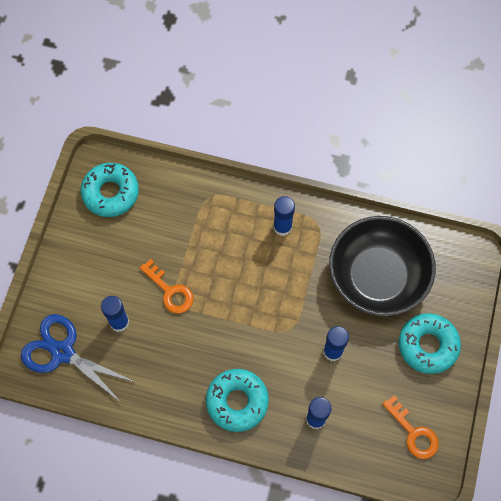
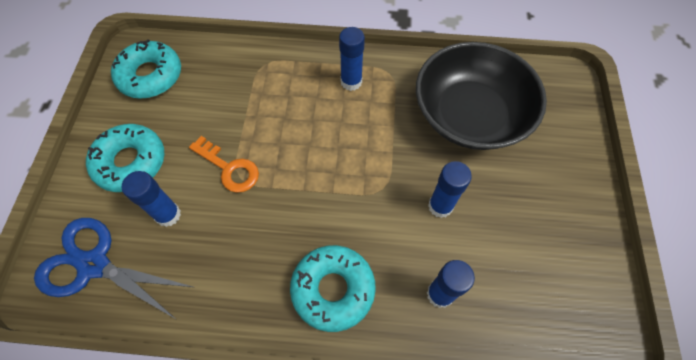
camera: 10 degrees left, 5 degrees down
orange key [382,395,439,459] -> none
turquoise donut [399,313,461,374] -> turquoise donut moved to [86,124,165,192]

